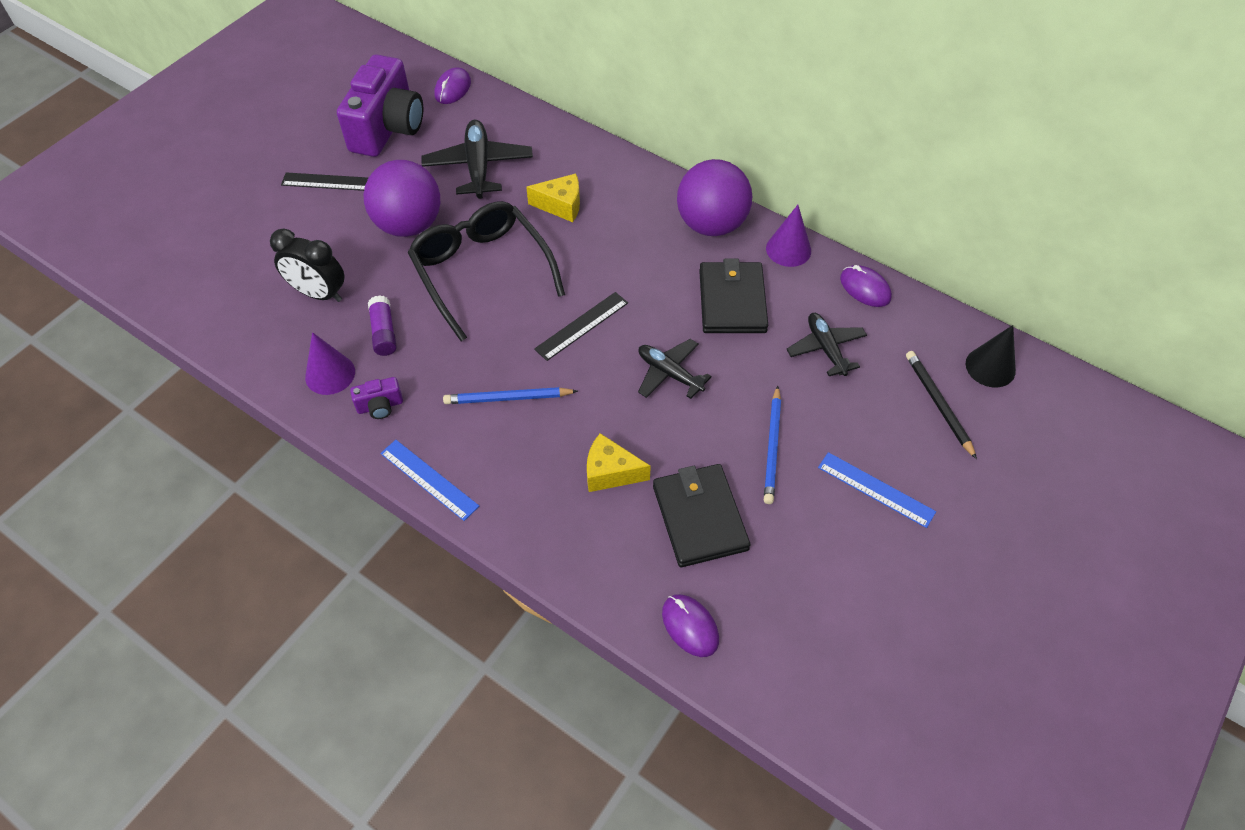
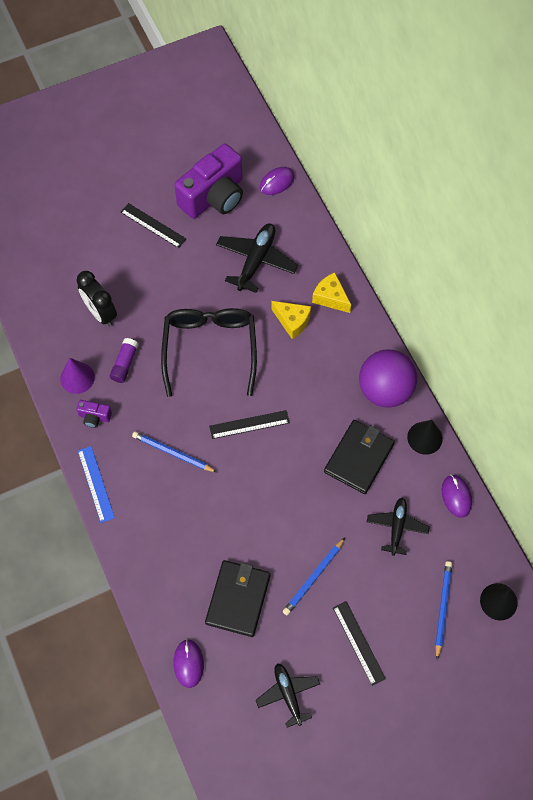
camera: 30 degrees right, 10 degrees up
purple ball [363,160,440,237] -> none
yellow cheese [587,433,651,492] -> yellow cheese moved to [312,272,351,313]
black plane [638,339,712,399] -> black plane moved to [256,663,320,728]
purple cone [766,205,811,267] -> black cone [407,420,443,455]
blue ruler [818,452,936,528] -> black ruler [333,601,386,686]
black pencil [906,351,977,459] -> blue pencil [435,561,452,660]

